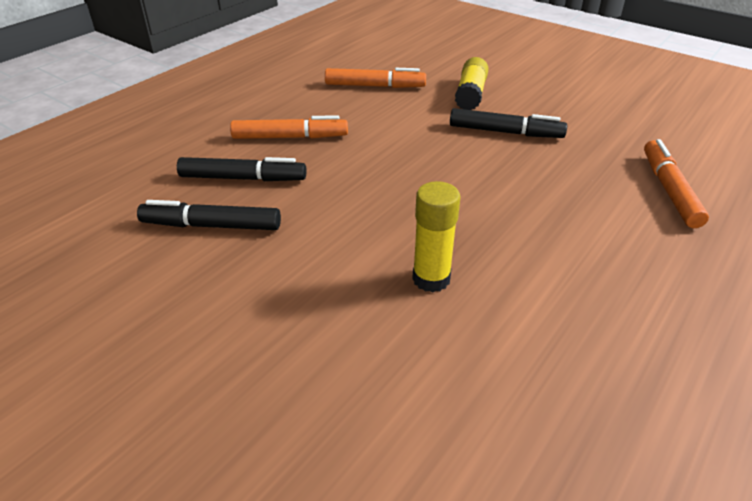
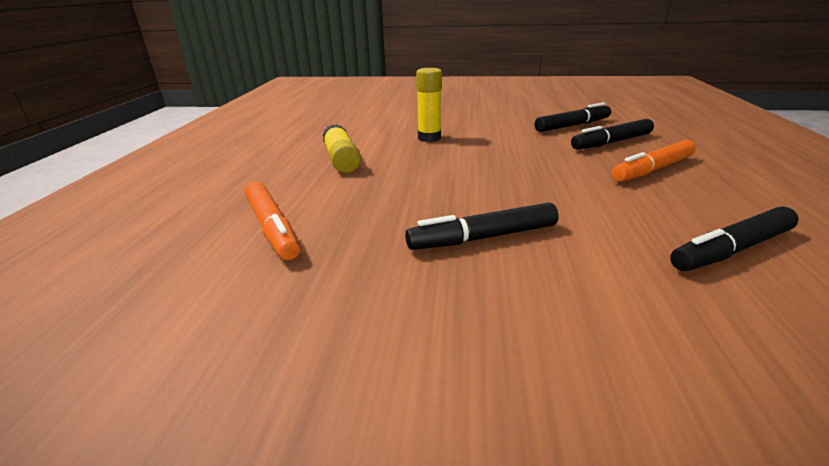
camera: 150 degrees right, 10 degrees down
orange marker [325,68,426,88] -> black marker [670,207,799,271]
yellow glue stick [455,57,488,110] -> yellow glue stick moved to [323,124,361,173]

